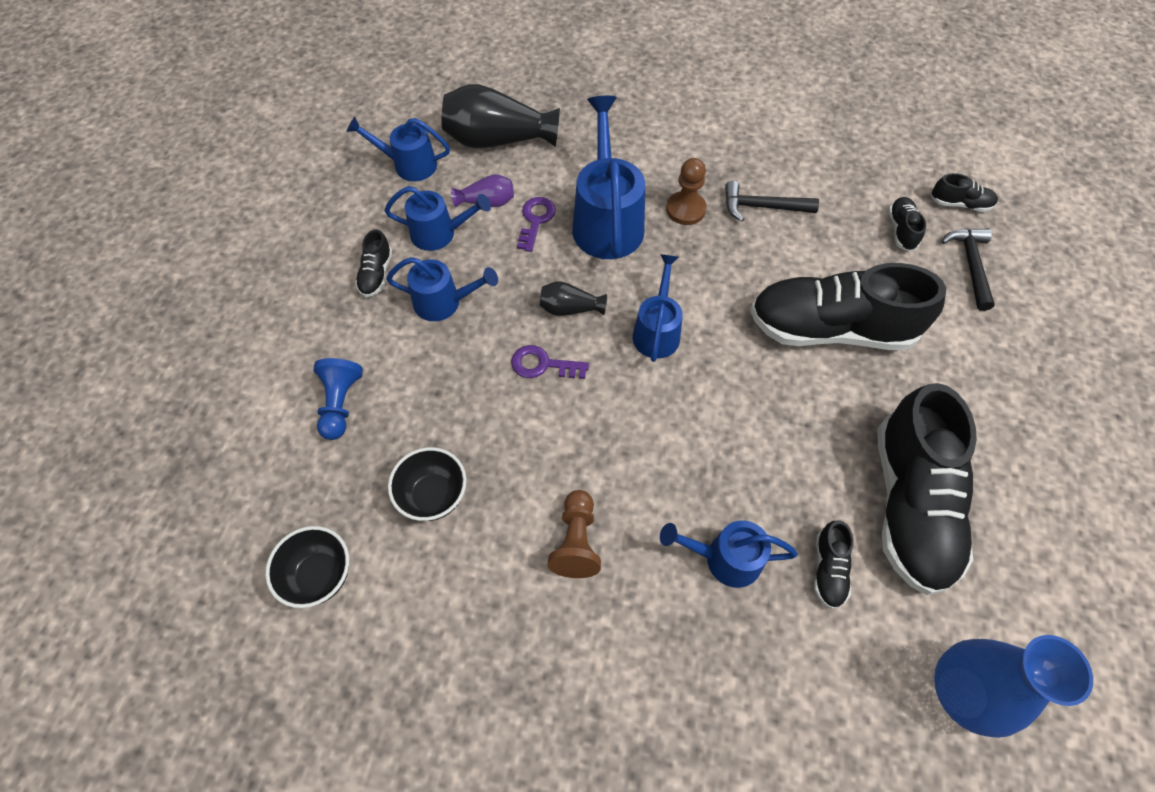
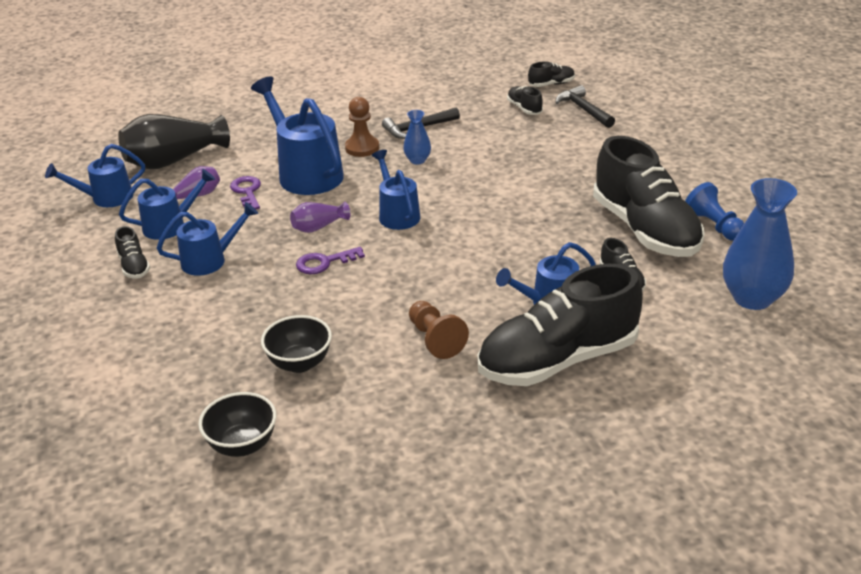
camera: 30 degrees left, 25 degrees down
blue pawn [313,358,363,440] -> blue pawn moved to [685,182,744,241]
black vase [540,281,607,316] -> purple vase [290,202,350,233]
black shoe [750,263,946,350] -> black shoe moved to [478,264,643,386]
none -> blue vase [403,110,431,164]

